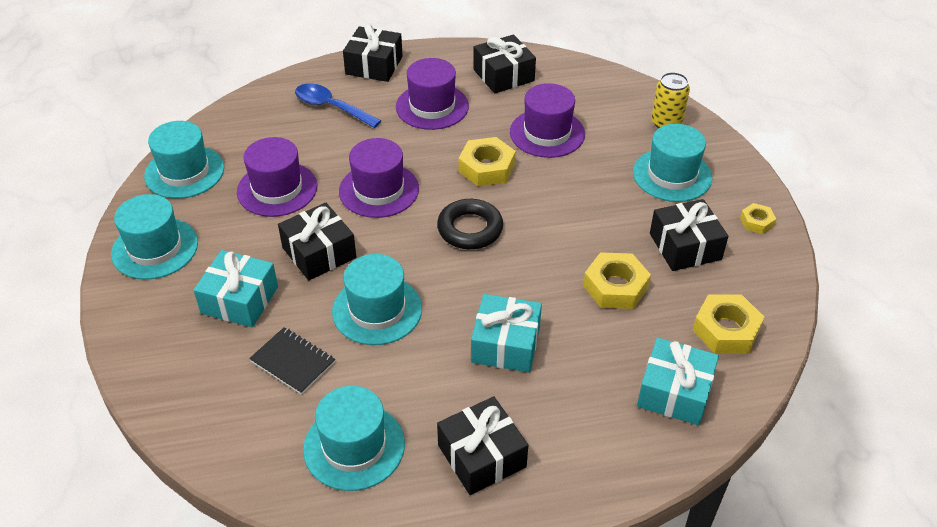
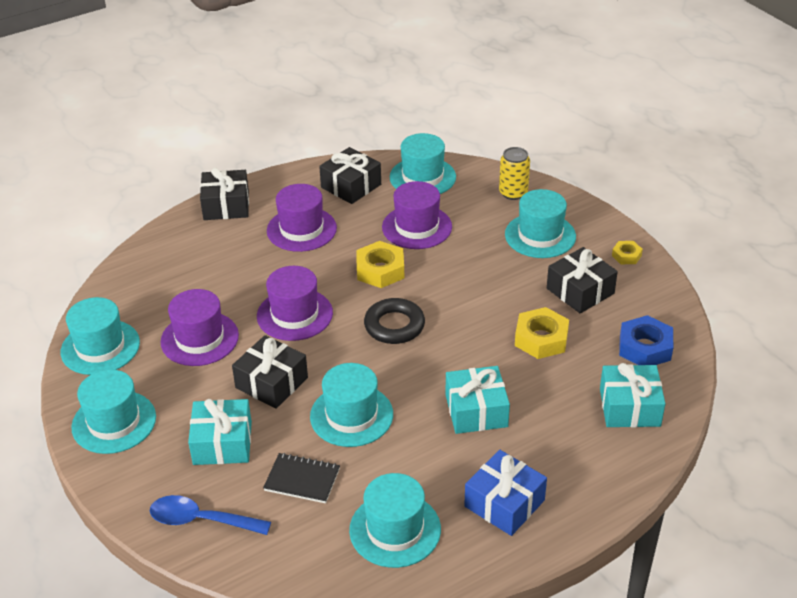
camera: 20 degrees left, 5 degrees down
blue spoon [295,83,382,128] -> blue spoon moved to [150,495,271,535]
black gift [437,396,528,495] -> blue gift [464,450,547,536]
yellow nut [693,295,764,353] -> blue nut [619,315,673,365]
none -> turquoise hat [390,133,456,194]

